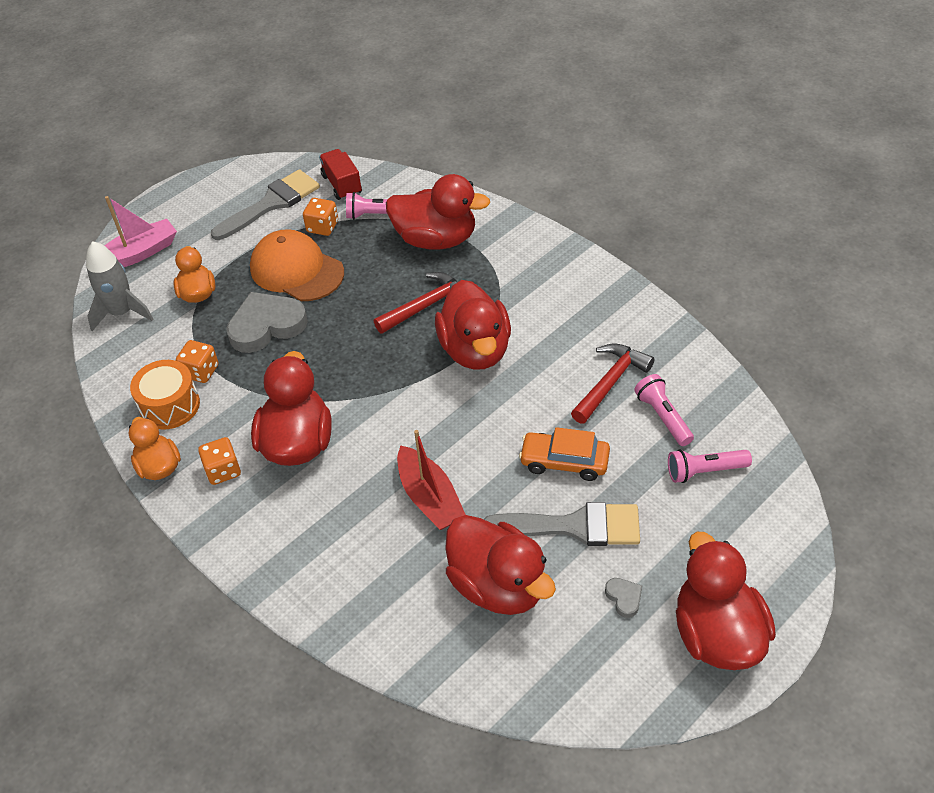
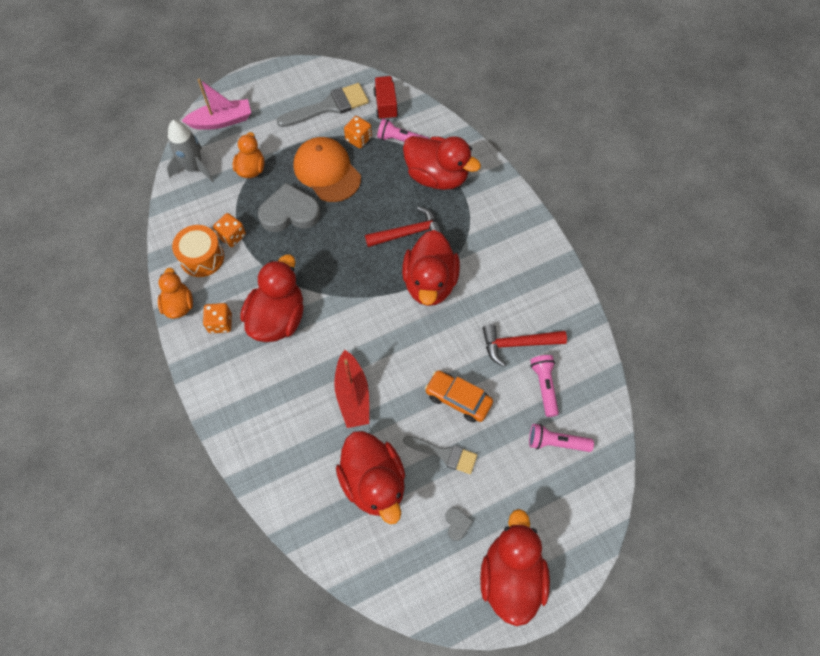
camera: 15 degrees right, 15 degrees up
grey brush [484,502,640,546] -> grey brush [403,436,477,474], size x0.65
red hammer [571,343,654,424] -> red hammer turned 150 degrees counterclockwise [483,324,567,367]

